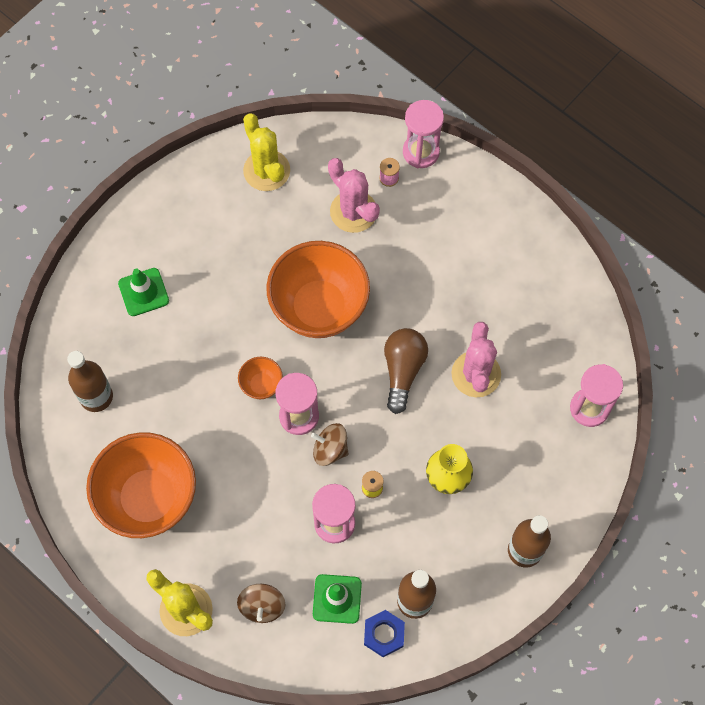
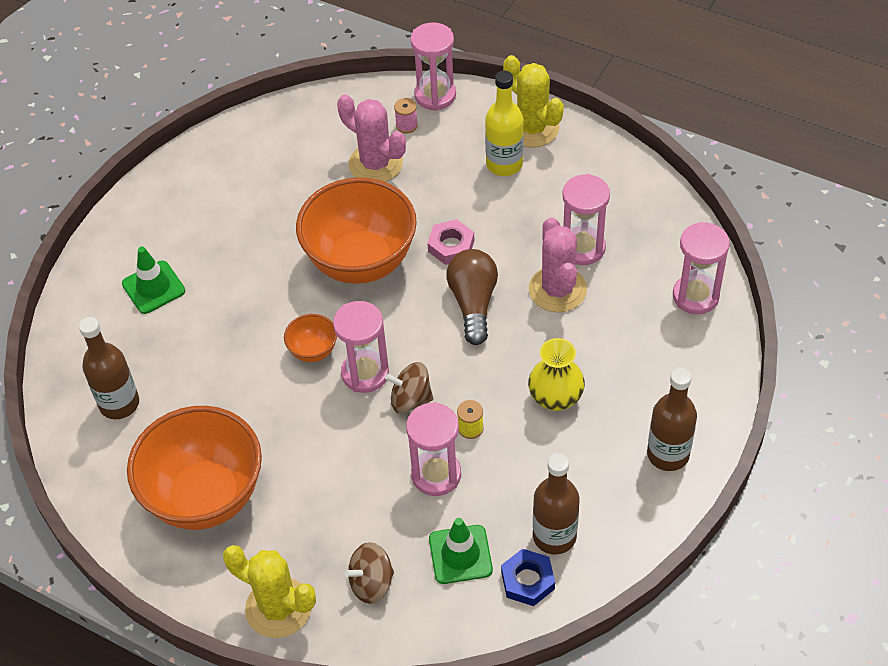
camera: 10 degrees left, 15 degrees down
brown spinning top [237,584,285,623] -> brown spinning top turned 75 degrees clockwise [345,542,394,604]
yellow cactus [243,113,290,191] -> yellow cactus moved to [503,55,564,148]
none -> pink nut [427,219,474,265]
none -> yellow bottle [485,71,524,176]
none -> pink hourglass [562,174,610,265]

